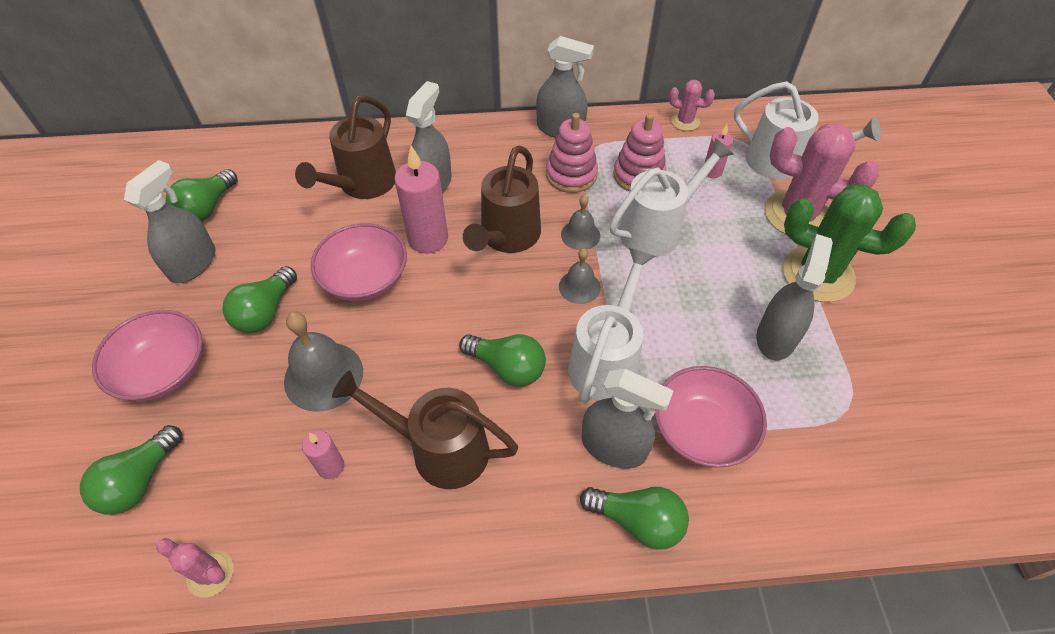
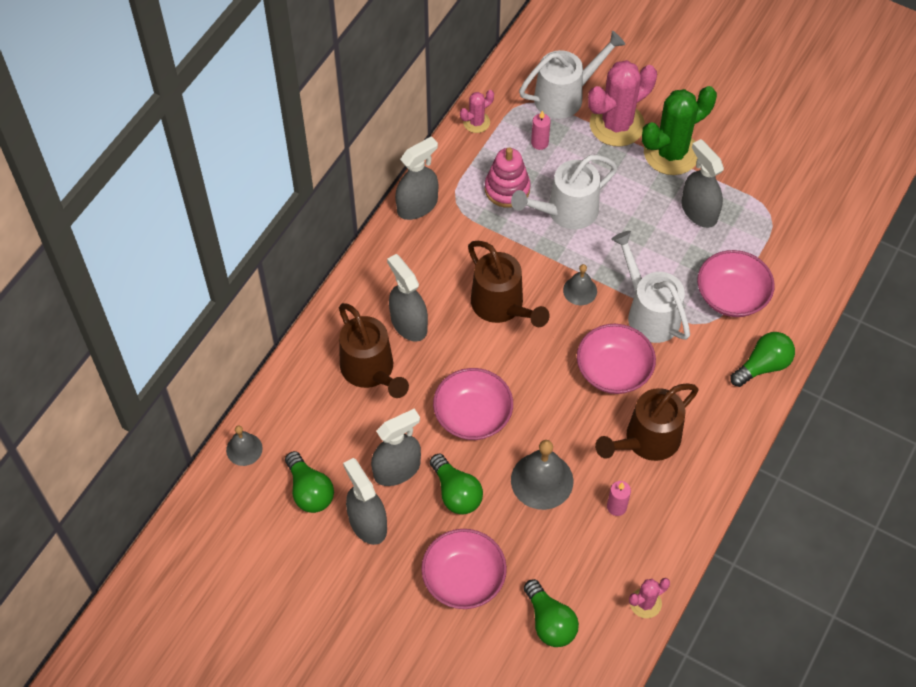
camera: 55 degrees left, 5 degrees up
pink candle [394,145,448,253] -> none
green light bulb [459,334,546,387] -> pink bowl [577,324,656,394]
pink stacking toy [546,113,598,193] -> none
grey bell [561,195,600,250] -> grey bell moved to [226,425,263,466]
grey spray bottle [582,369,674,469] -> grey spray bottle moved to [371,409,421,486]
white watering can [609,138,734,257] -> white watering can turned 120 degrees counterclockwise [511,155,617,230]

